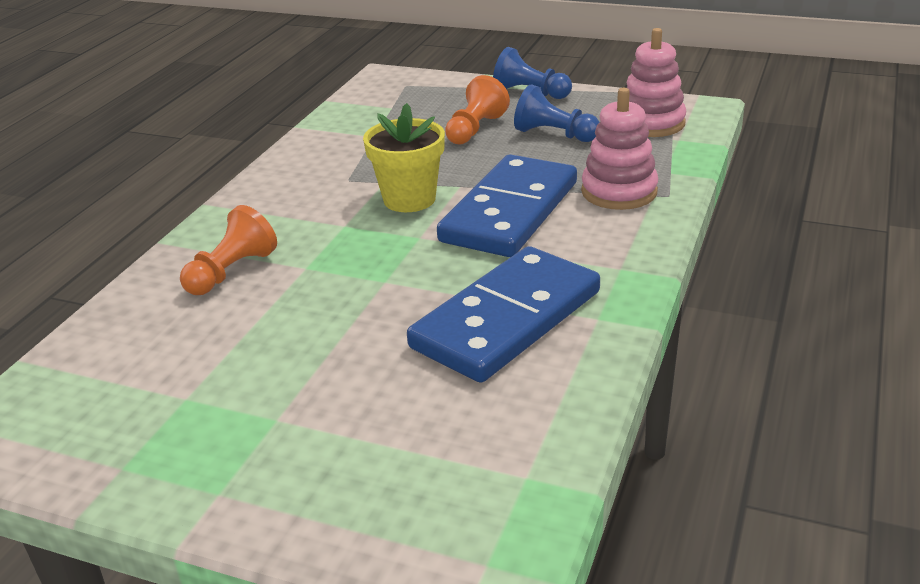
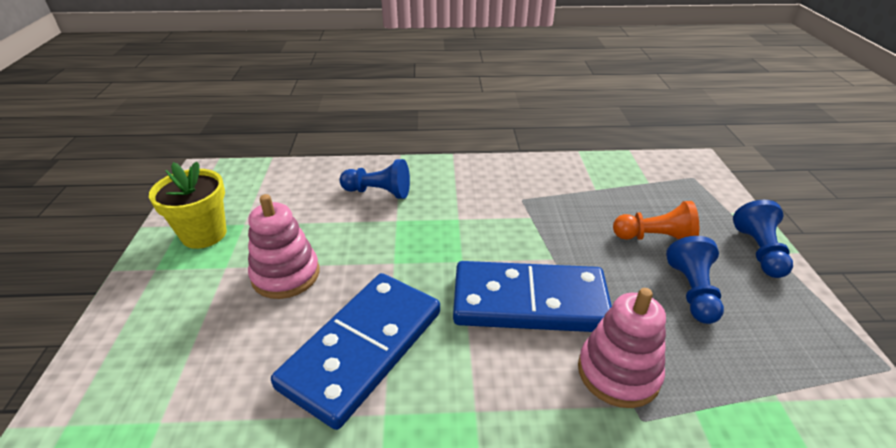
camera: 65 degrees right, 5 degrees up
orange pawn [180,205,277,295] -> blue pawn [339,159,410,199]
yellow flower pot [363,103,445,212] -> yellow flower pot moved to [149,162,227,249]
blue domino [407,246,600,383] -> blue domino turned 75 degrees counterclockwise [271,273,440,430]
pink stacking toy [626,28,686,137] -> pink stacking toy moved to [248,194,319,299]

